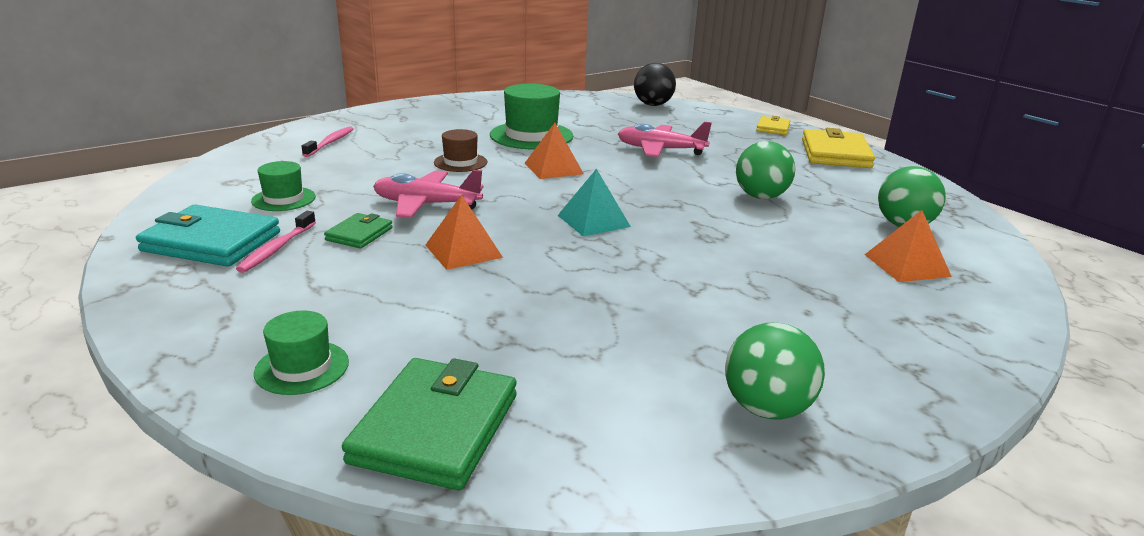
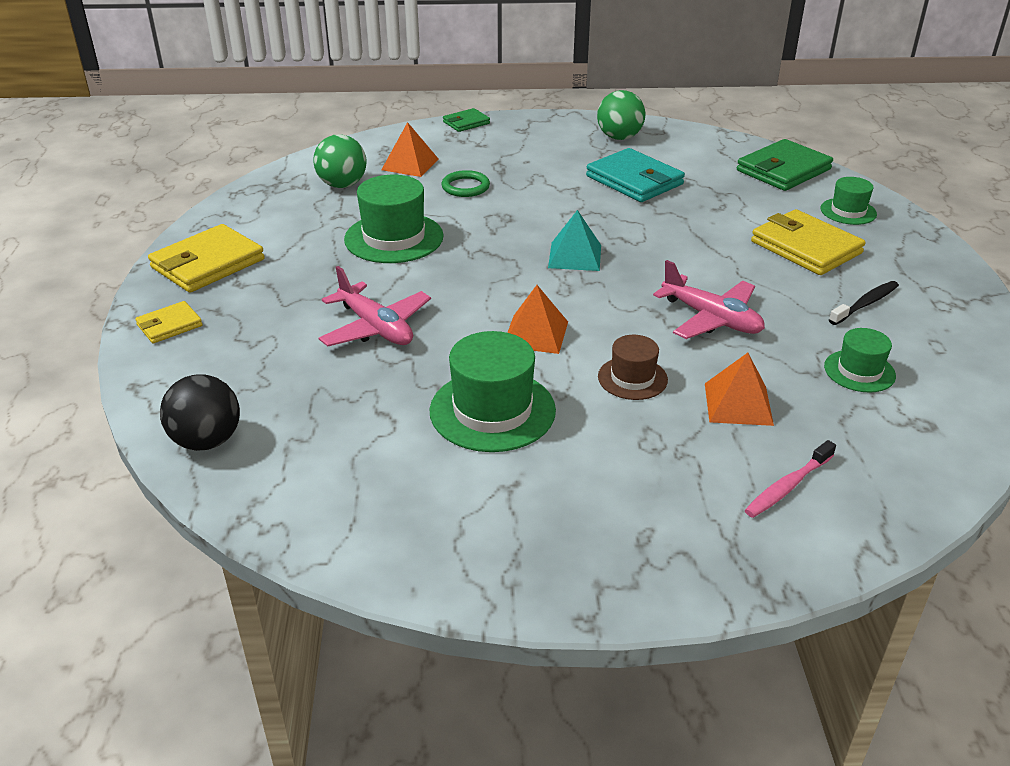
camera: 145 degrees left, 10 degrees up
turquoise wallet [136,205,280,267] -> turquoise wallet moved to [586,148,685,202]
pink toothbrush [236,211,316,273] -> black toothbrush [829,281,899,325]
green wallet [324,213,393,249] -> green wallet moved to [443,108,490,132]
orange pyramid [425,195,503,270] -> orange pyramid moved to [705,353,774,426]
green ball [736,141,795,199] -> green hat [344,175,444,263]
none -> green ring [442,170,490,197]
none -> yellow wallet [751,209,866,275]

